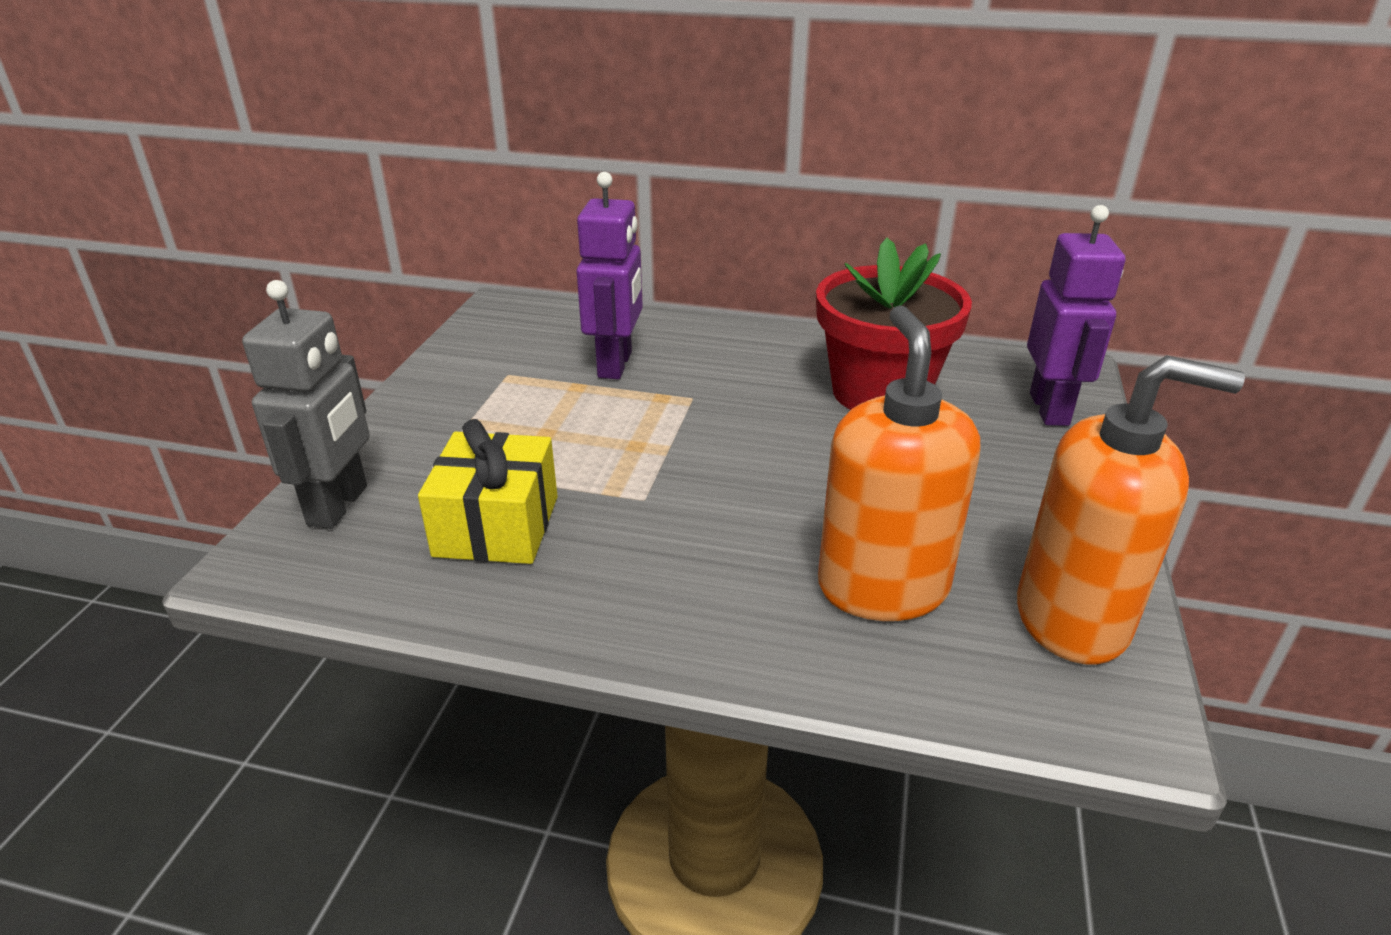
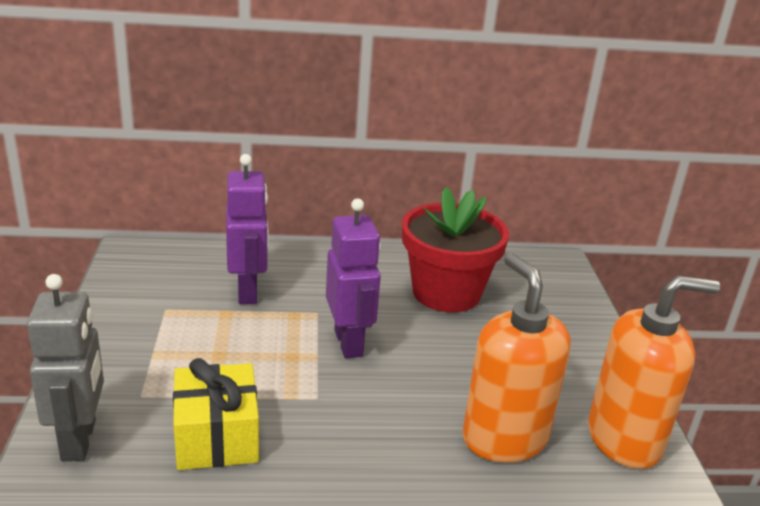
camera: 20 degrees left, 5 degrees down
purple robot [1027,205,1125,426] -> purple robot moved to [326,199,381,358]

